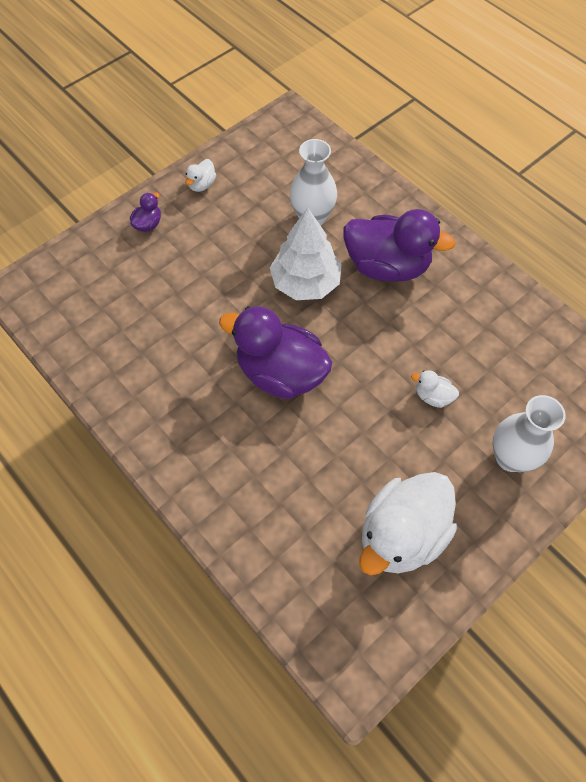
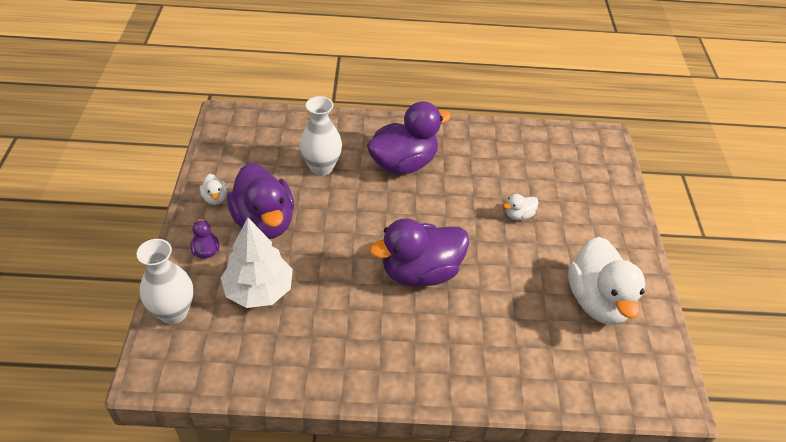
camera: 50 degrees left, 15 degrees down
white tree [270,208,342,300] -> white tree moved to [221,218,293,308]
white vase [493,395,566,472] -> white vase moved to [136,239,193,324]
none -> purple duck [227,163,294,239]

